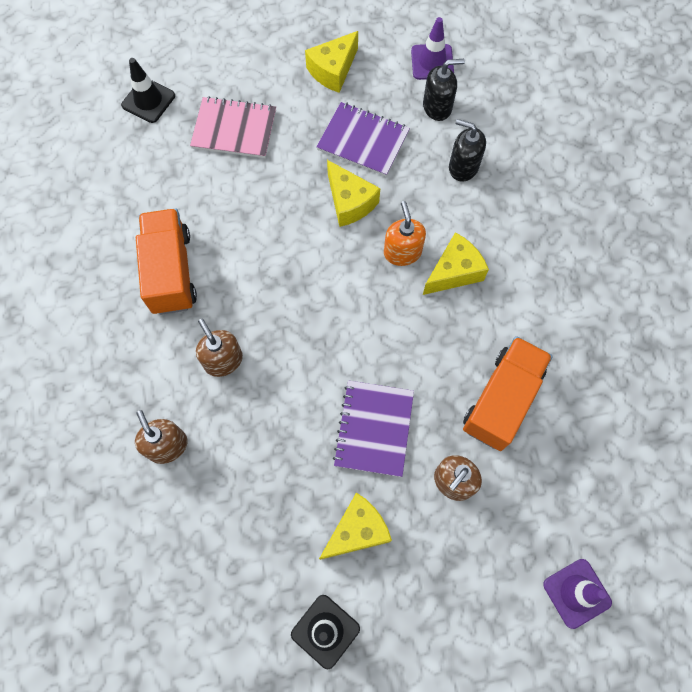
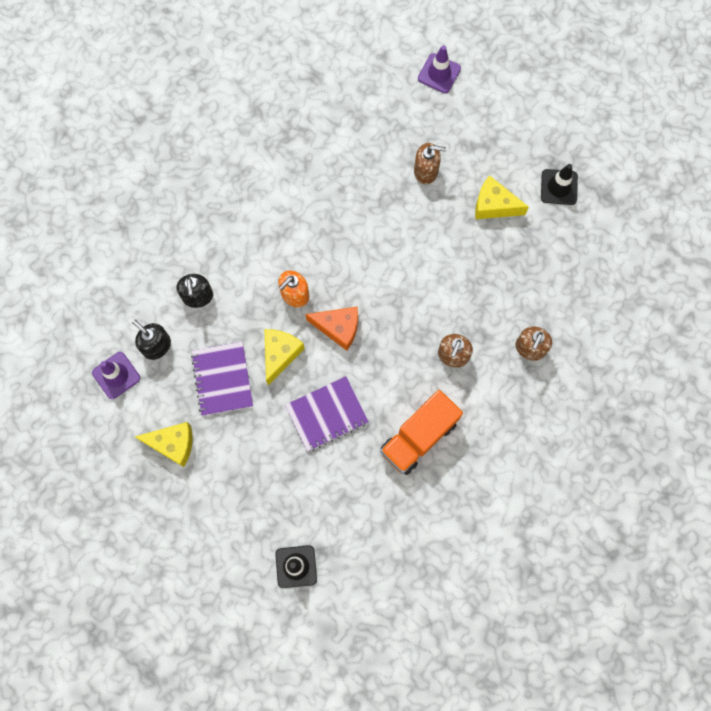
camera: 125 degrees left, 5 degrees up
pink notebook [190,96,276,158] -> none
purple notebook [333,380,414,477] -> purple notebook moved to [285,376,369,452]
yellow cheese [423,232,489,295] -> none
orange truck [463,336,553,451] -> none
none -> orange cheese [305,307,358,351]

